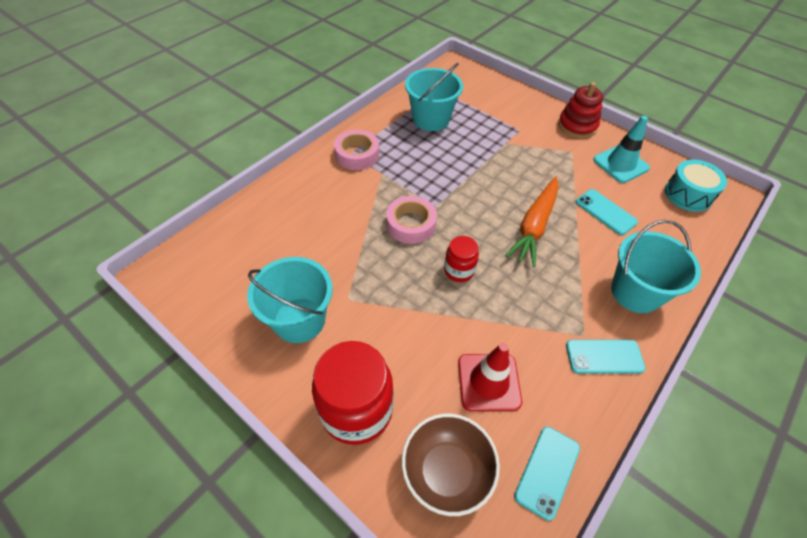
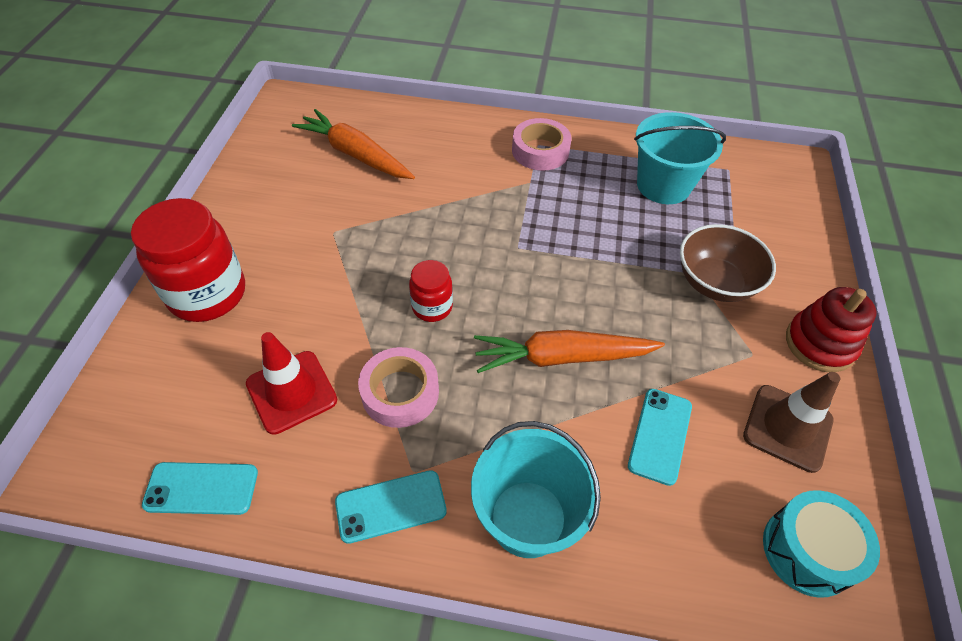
camera: 60 degrees right, 0 degrees up
turquoise bucket [247,257,333,343] -> none
pink tape [386,196,437,244] -> pink tape moved to [358,347,439,428]
brown bowl [402,414,500,516] -> brown bowl moved to [680,224,776,302]
turquoise phone [566,340,646,374] -> turquoise phone turned 75 degrees counterclockwise [335,470,447,544]
turquoise traffic cone [593,116,650,183] -> brown traffic cone [743,372,840,473]
none -> orange carrot [292,109,415,179]

